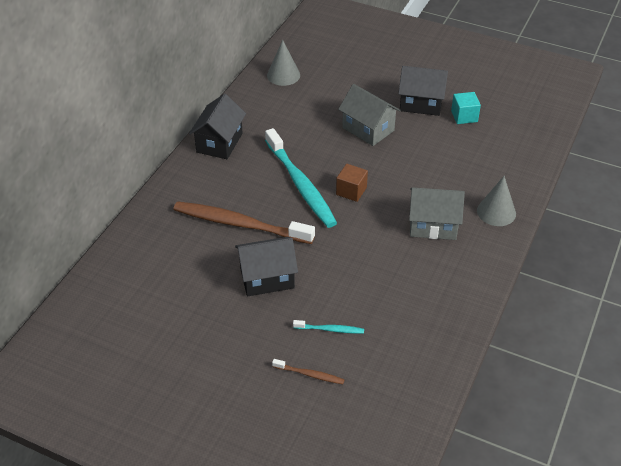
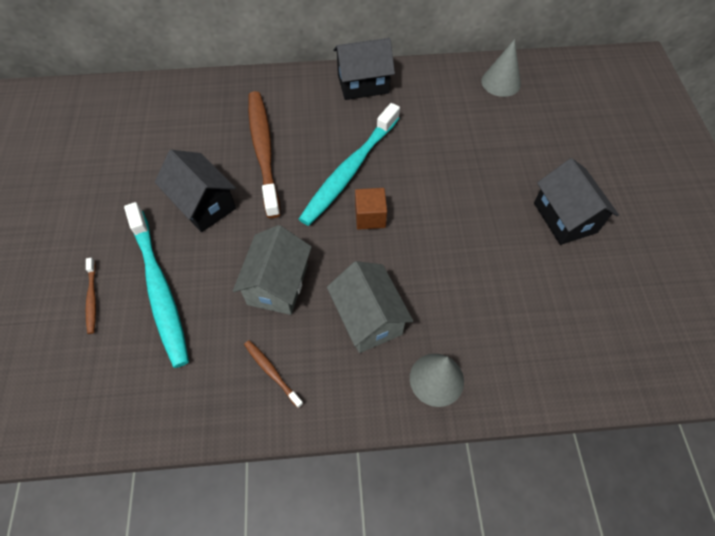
camera: 60 degrees right, 15 degrees up
turquoise toothbrush [293,320,364,334] -> turquoise toothbrush [124,202,189,368], size x2.30
grey house [338,84,401,146] -> grey house moved to [233,225,312,315]
turquoise cube [451,92,481,124] -> none
none -> brown toothbrush [244,340,303,408]

